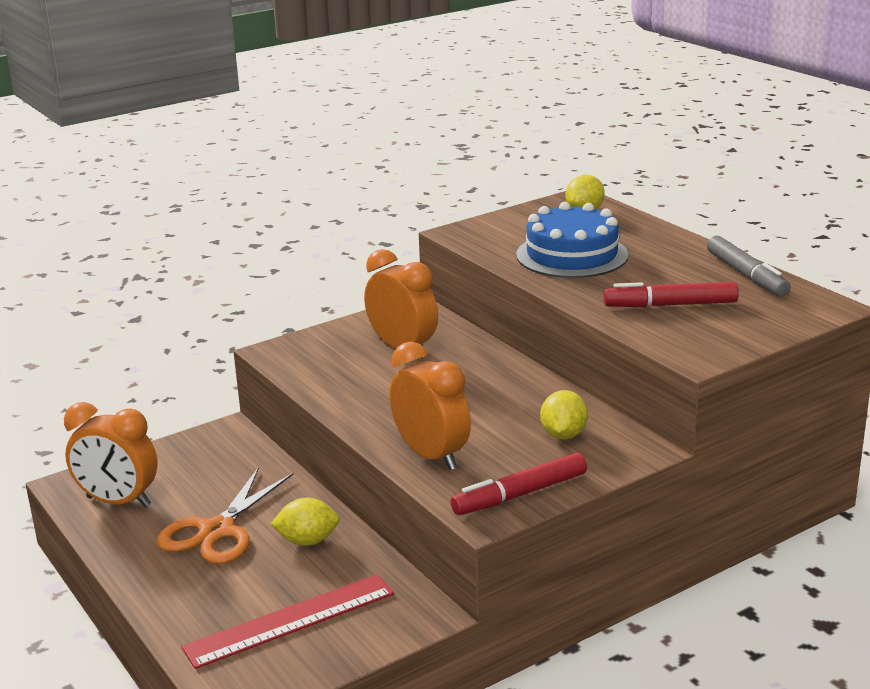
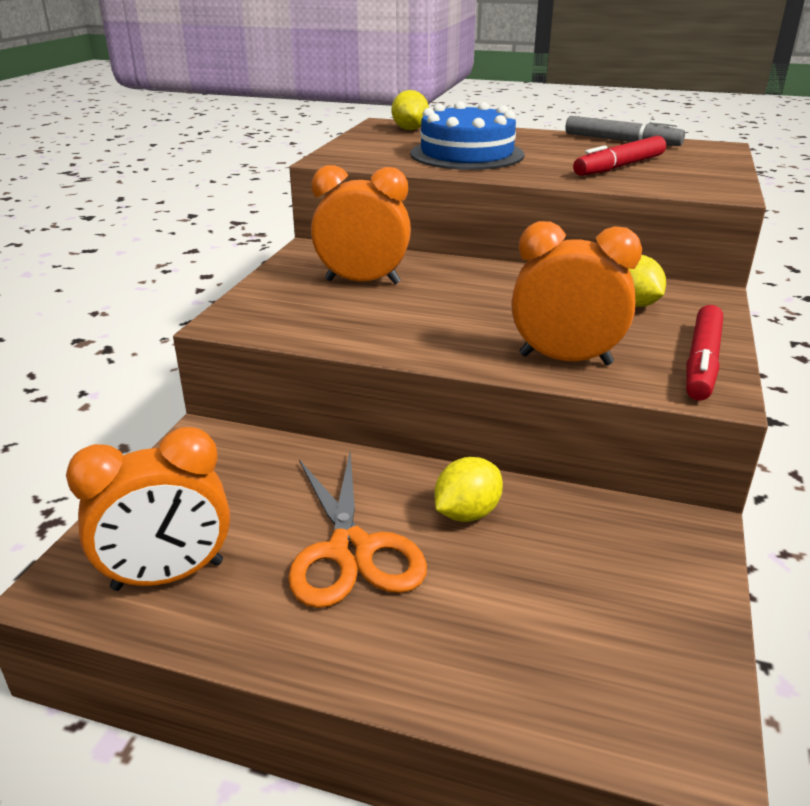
camera: 40 degrees left, 5 degrees up
red ruler [182,574,394,669] -> none

